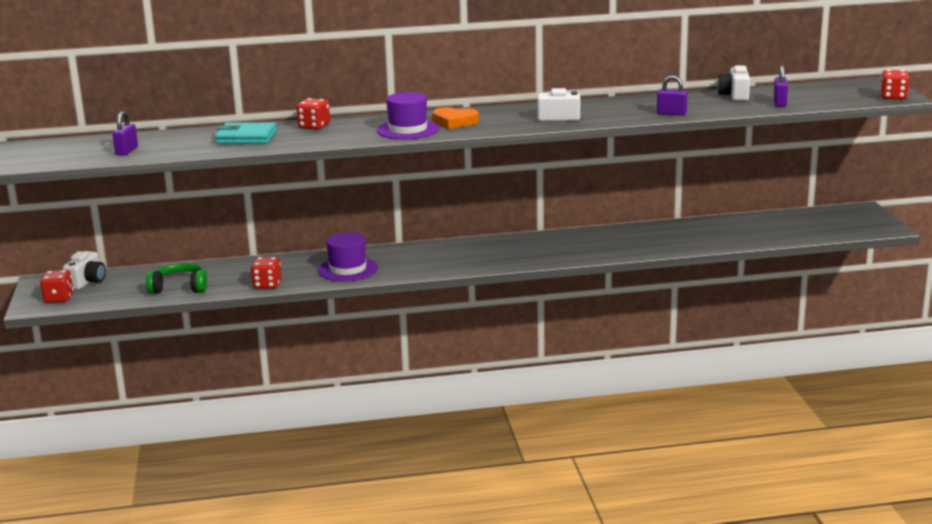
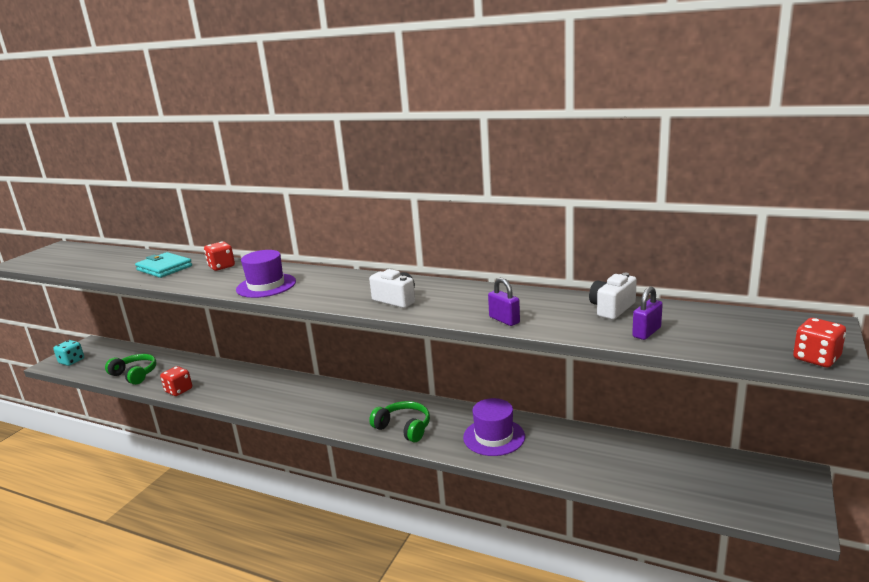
camera: 35 degrees right, 0 degrees up
red dice [40,270,73,303] -> turquoise dice [53,340,84,366]
white camera [63,251,106,290] -> none
purple padlock [113,111,138,156] -> none
purple hat [318,233,378,281] -> purple hat moved to [463,398,525,456]
orange heart [432,107,479,129] -> none
none -> green headphones [369,401,430,442]

